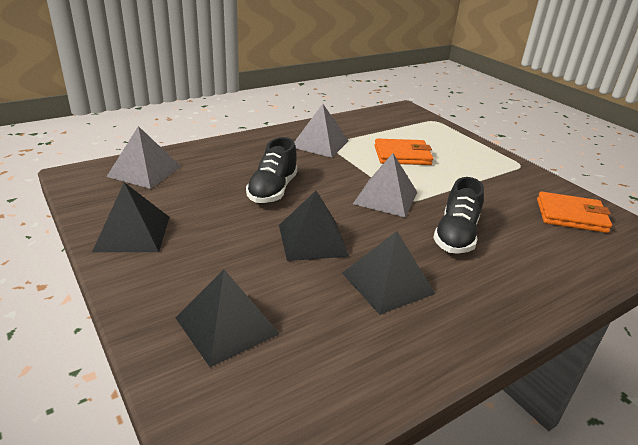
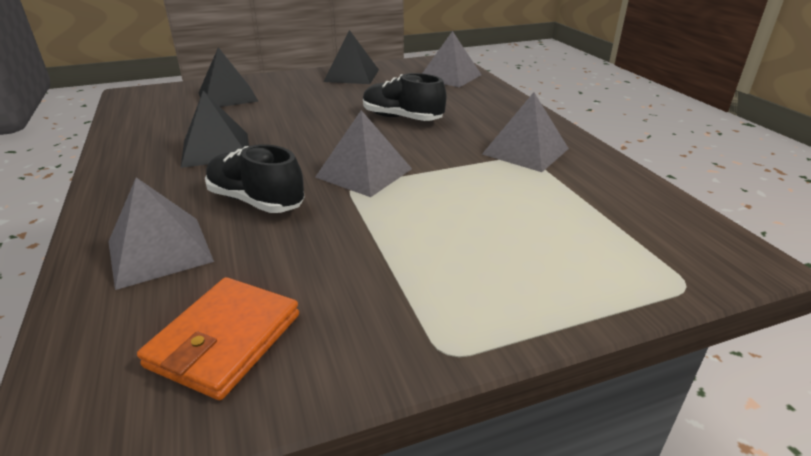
camera: 105 degrees right, 0 degrees up
black pyramid [279,191,349,261] -> none
orange wallet [374,139,433,165] -> none
none -> grey pyramid [108,177,214,290]

